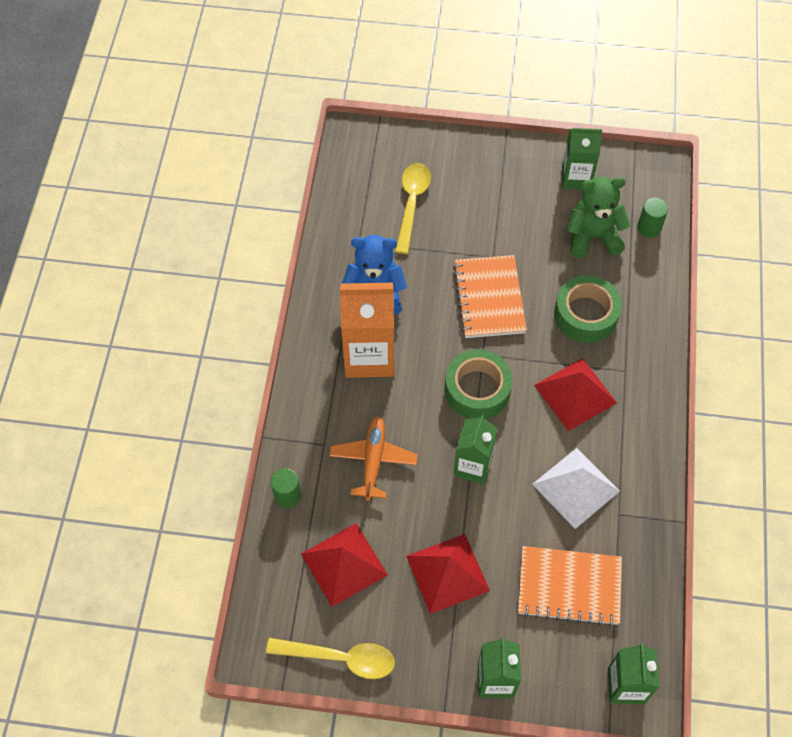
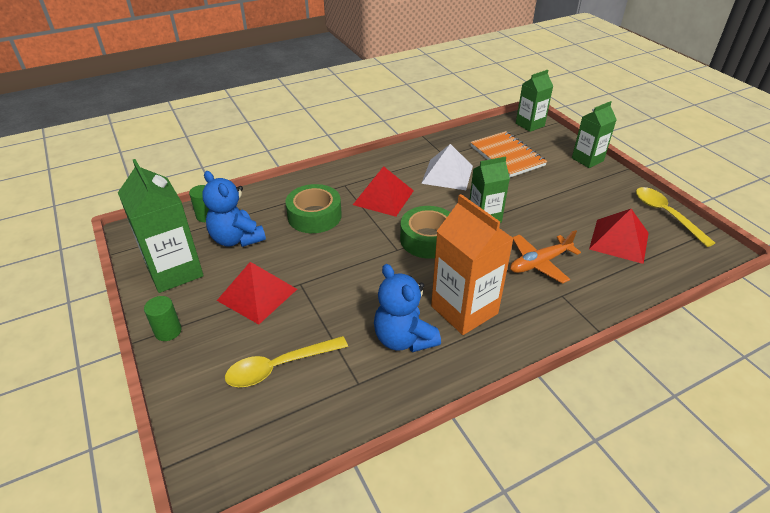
camera: 125 degrees left, 20 degrees down
green cylinder [271,468,301,508] -> green cylinder moved to [144,296,182,341]
red pyramid [406,534,490,614] -> red pyramid moved to [217,262,297,324]
orange notebook [453,255,527,338] -> none
green carton [562,128,602,189] -> green carton [118,159,204,293], size x1.57
green teddy bear [567,177,631,258] -> blue teddy bear [202,171,266,247]

